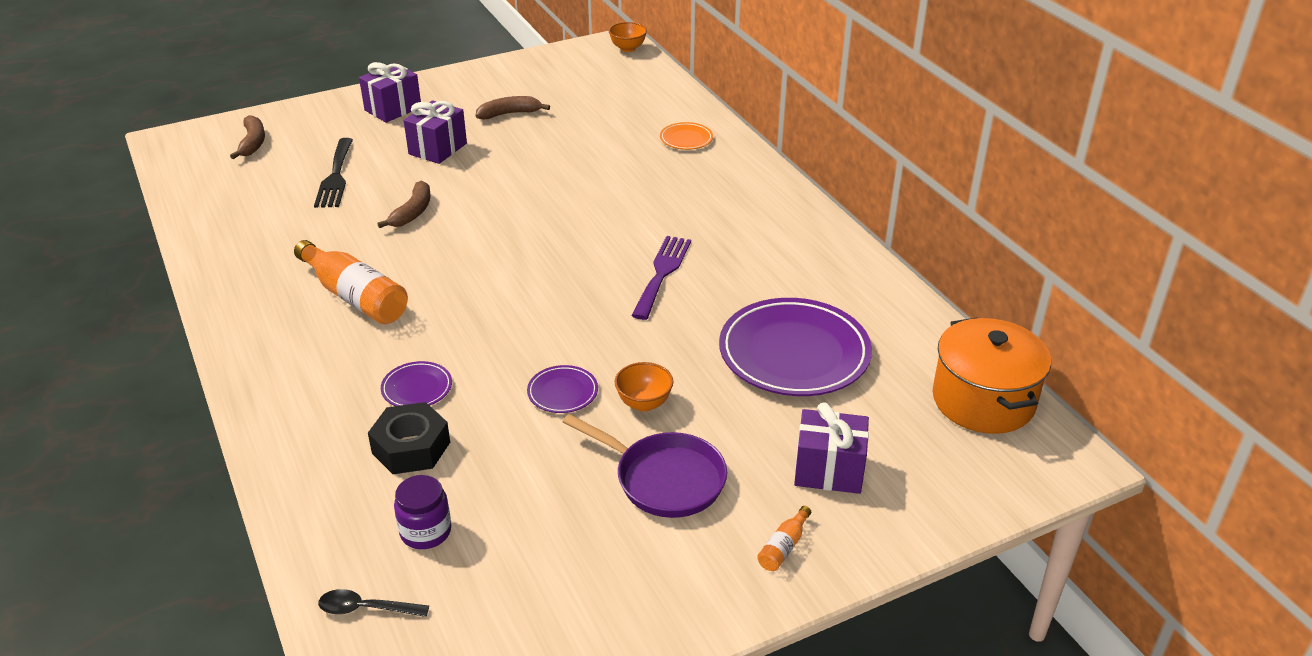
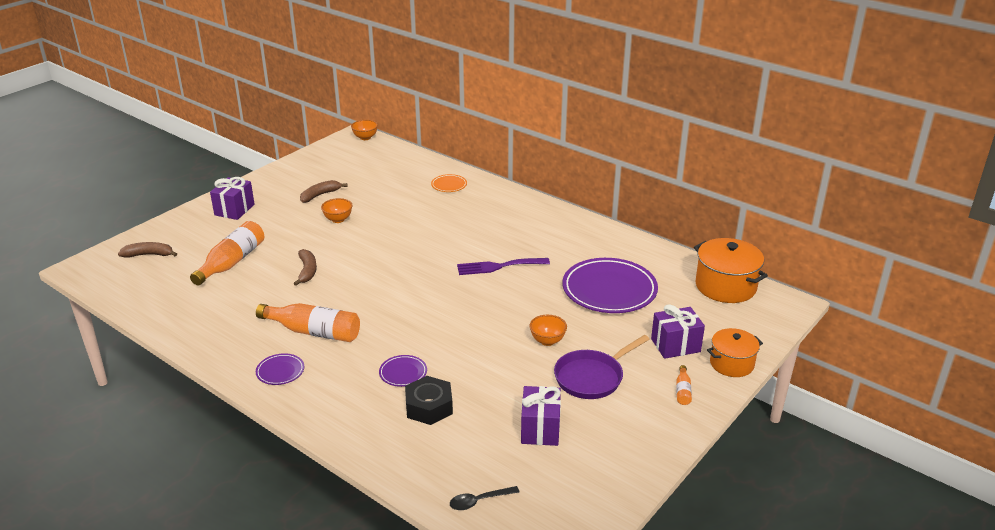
camera: 25 degrees left, 5 degrees down
brown banana [230,115,265,159] -> brown banana turned 60 degrees counterclockwise [118,242,177,258]
black fork [314,138,353,208] -> orange bottle [190,221,264,285]
purple jar [394,475,451,549] -> none
purple gift [404,100,467,164] -> purple gift moved to [521,386,561,446]
purple plate [527,365,598,413] -> purple plate moved to [256,353,304,385]
purple pan [563,414,727,518] -> purple pan turned 135 degrees clockwise [554,335,649,399]
purple fork [632,236,691,320] -> purple fork turned 90 degrees counterclockwise [457,258,550,275]
none -> orange bowl [321,198,353,223]
none -> orange pot [707,328,763,377]

